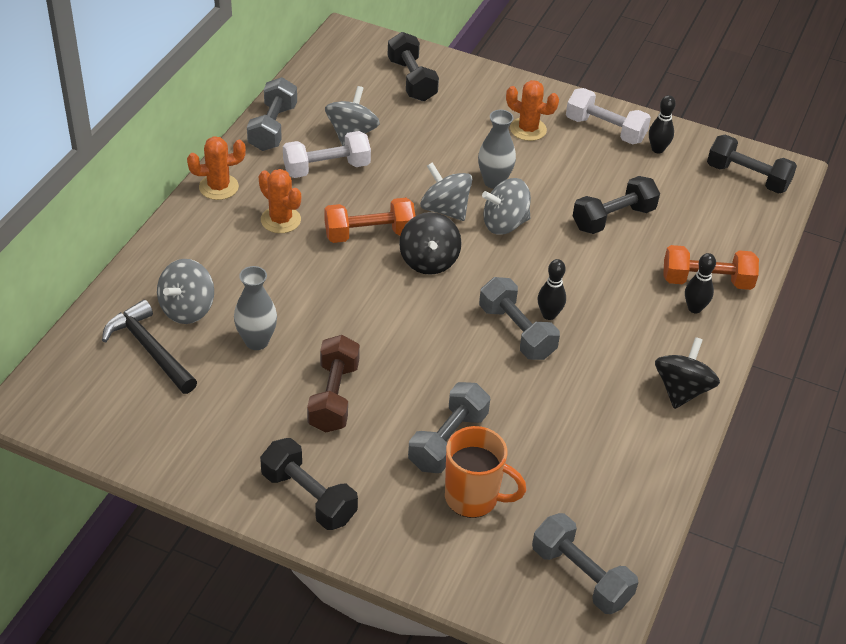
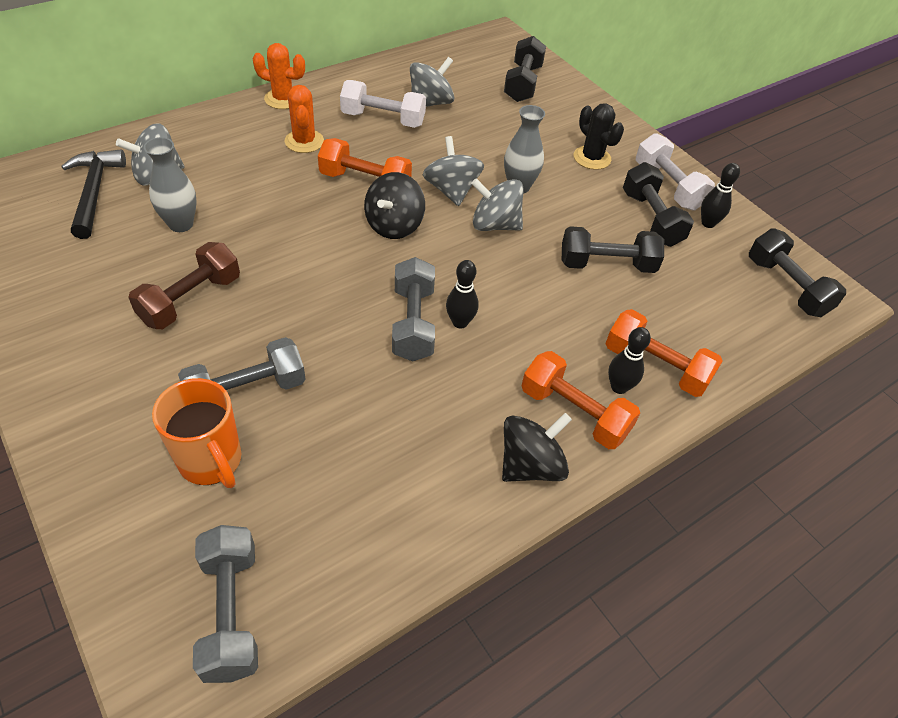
camera: 30 degrees right, 5 degrees up
grey dumbbell [247,77,297,151] -> none
black dumbbell [260,438,358,530] -> black dumbbell moved to [623,162,694,247]
orange cactus [506,80,559,141] -> black cactus [574,104,624,170]
none -> orange dumbbell [521,351,640,449]

